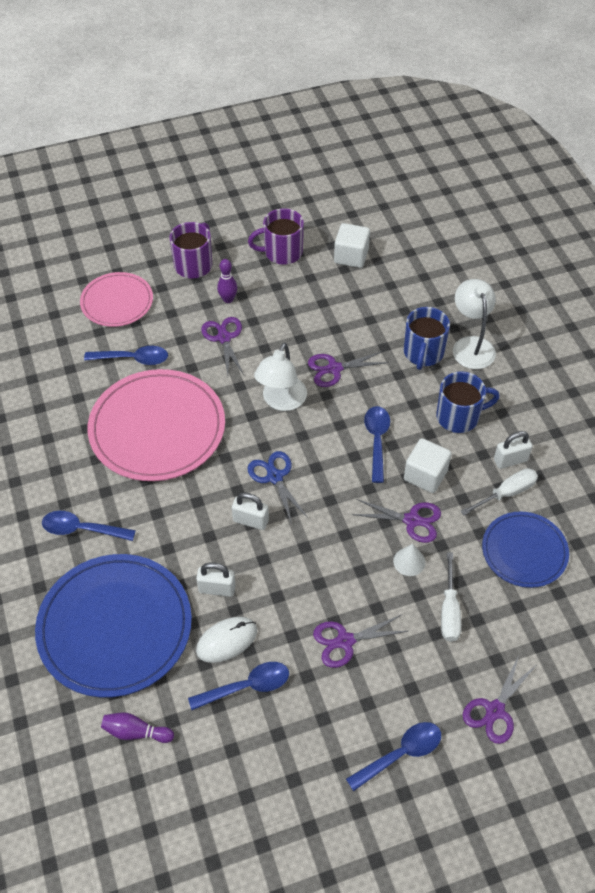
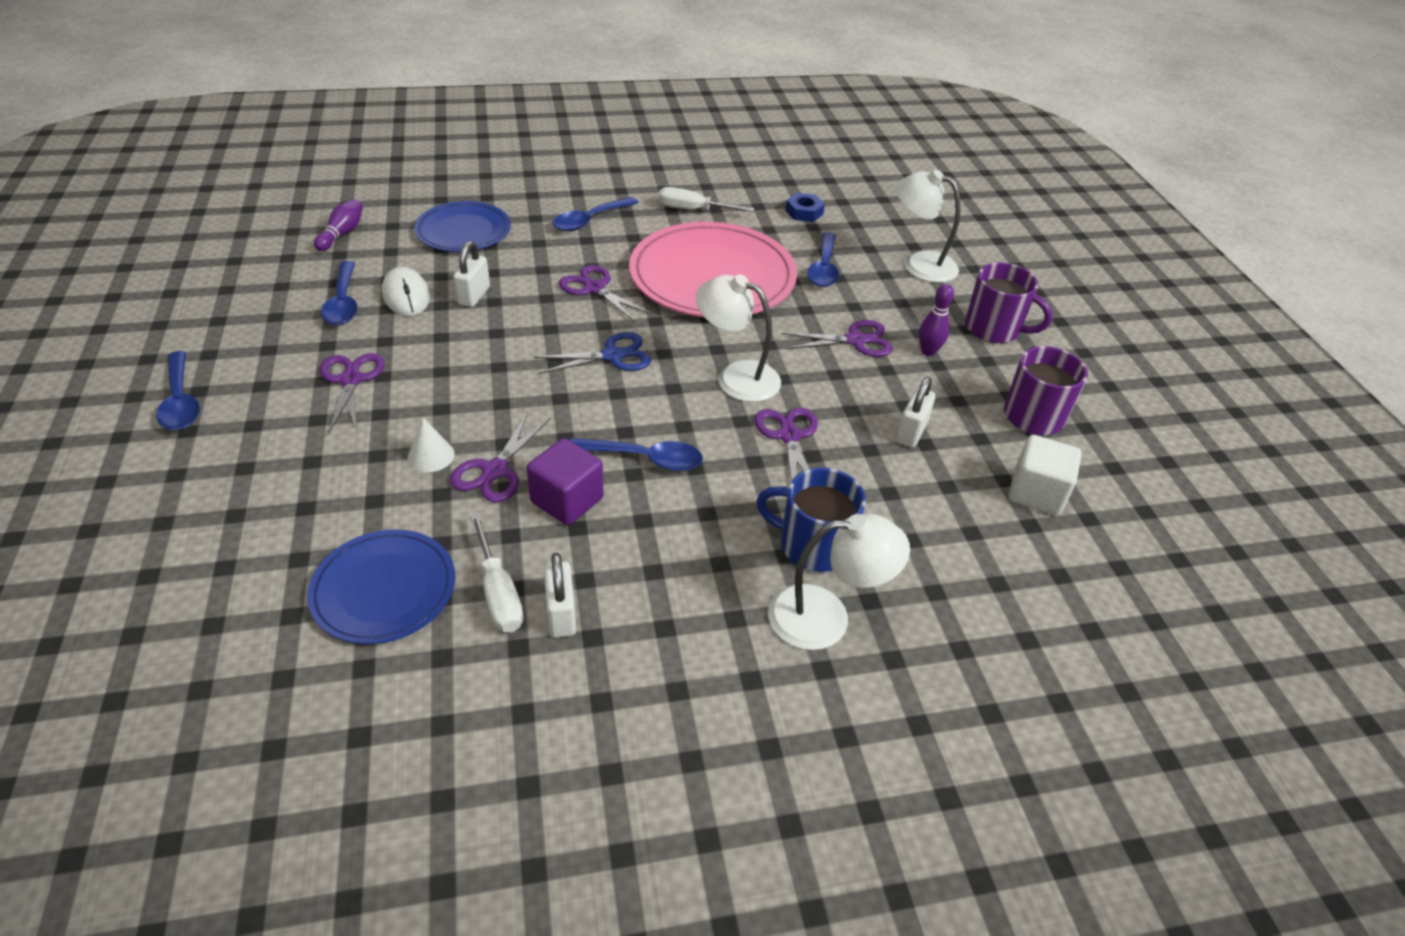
camera: 95 degrees right, 10 degrees down
blue plate [35,554,192,698] -> blue plate [414,201,511,252], size x0.58
blue spoon [42,511,136,541] -> blue spoon turned 150 degrees counterclockwise [552,197,639,231]
pink plate [80,272,153,327] -> white lamp [896,170,960,283]
white padlock [232,492,269,530] -> white padlock moved to [896,377,936,448]
white cube [404,438,451,493] -> purple cube [526,438,604,525]
blue mug [436,371,500,433] -> none
white screwdriver [441,552,461,642] -> white screwdriver moved to [658,187,754,212]
purple scissors [463,655,535,744] -> purple scissors moved to [559,265,652,322]
none -> blue nut [785,193,825,222]

